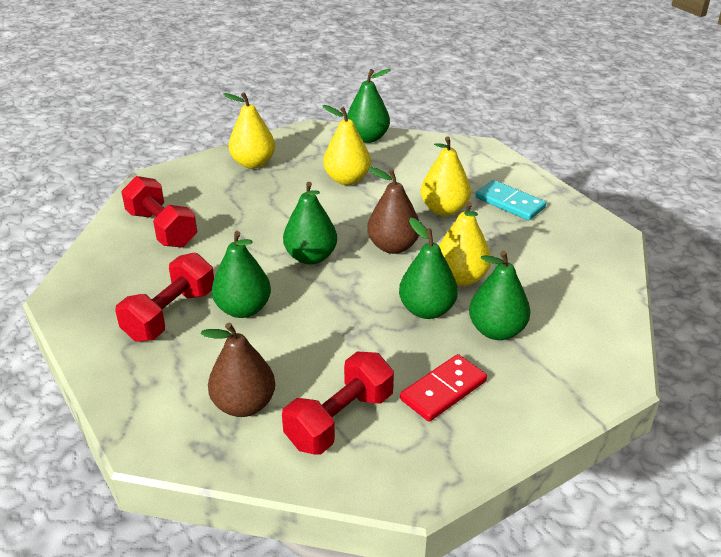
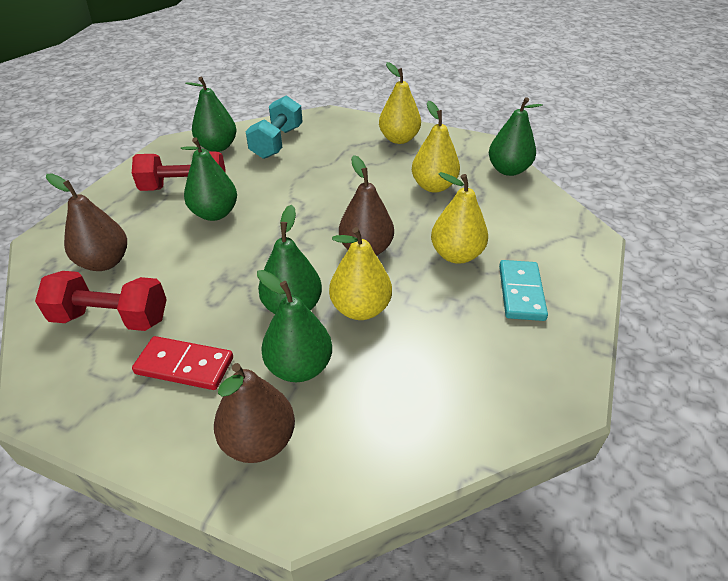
camera: 55 degrees right, 5 degrees up
red dumbbell [121,176,197,247] -> turquoise dumbbell [245,95,303,159]
green pear [283,182,337,265] -> green pear moved to [185,77,237,152]
none -> brown pear [214,363,295,463]

